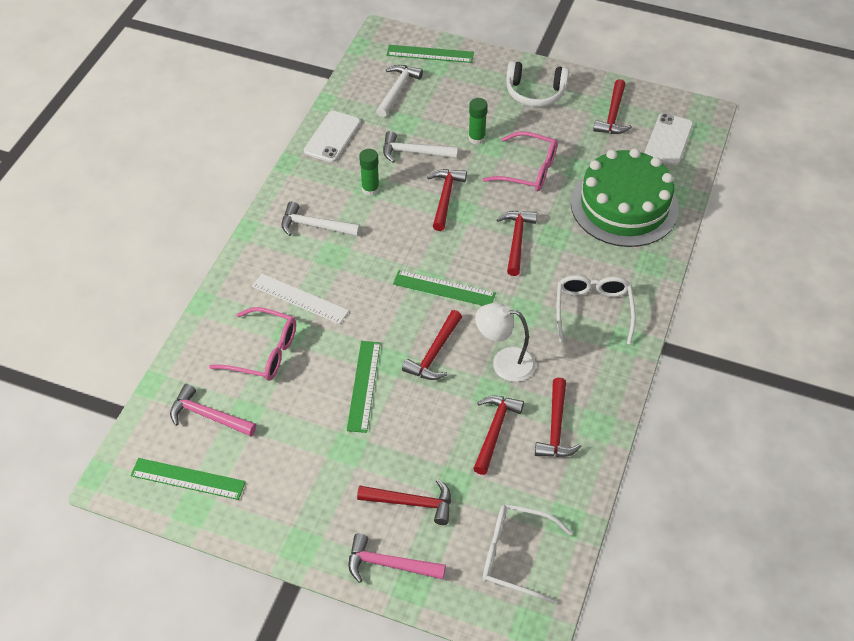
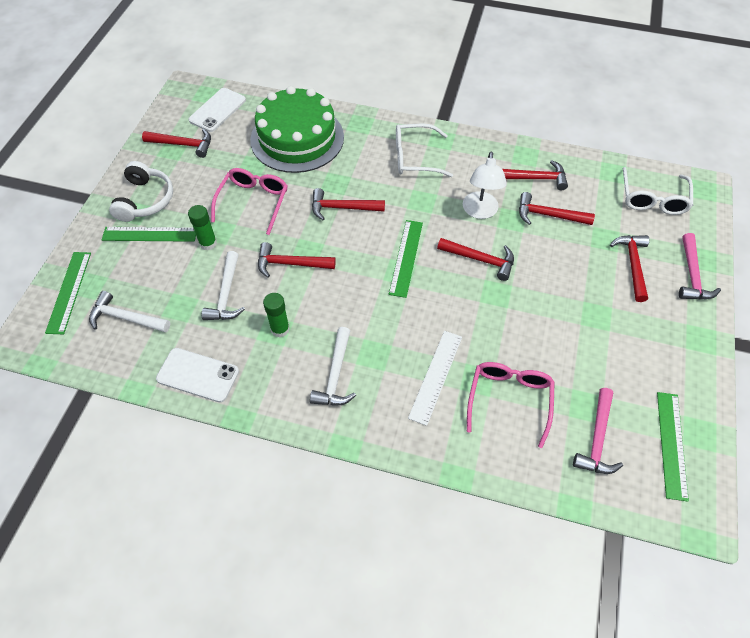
camera: 95 degrees left, 5 degrees up
green ruler [347,341,381,433] -> green ruler moved to [102,227,196,242]
white phone [645,113,693,165] -> white phone turned 75 degrees counterclockwise [188,88,246,132]

